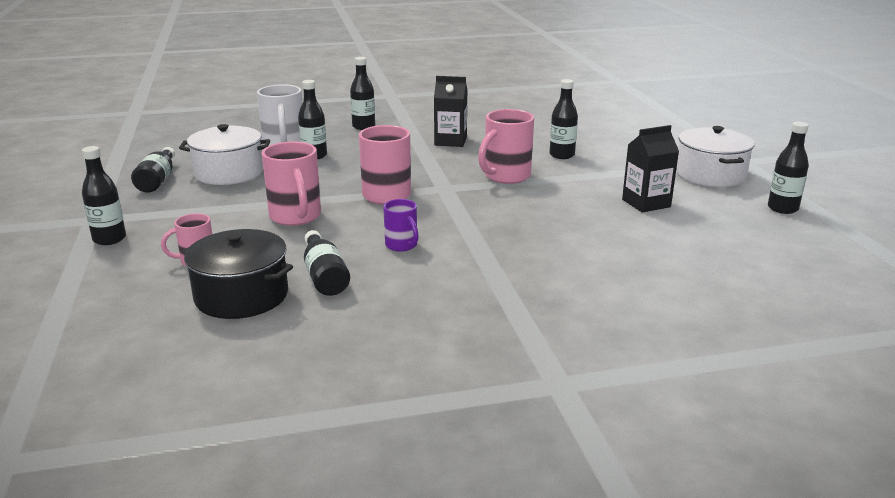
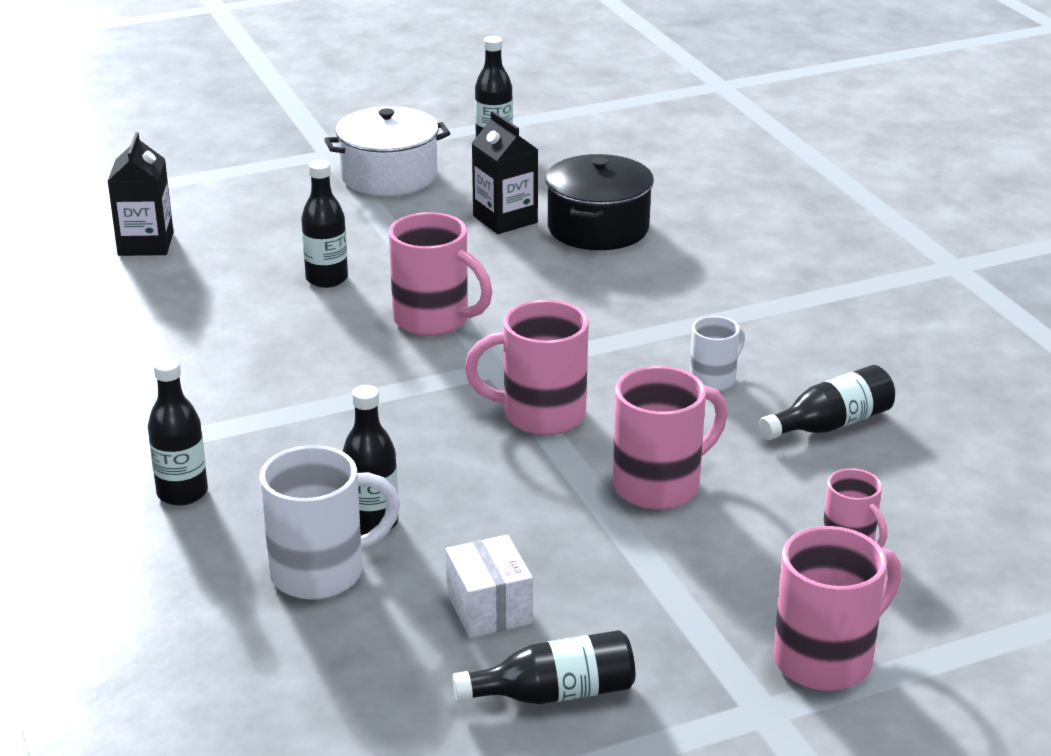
camera: 100 degrees left, 5 degrees up
black bottle [82,146,126,245] -> pink mug [773,526,901,691]
white pot [179,124,270,185] -> white box [446,535,533,638]
black pot [183,229,293,319] -> black pot moved to [545,154,654,250]
purple mug [383,199,419,252] -> white mug [690,316,745,391]
black carton [434,76,468,147] -> black carton moved to [108,132,173,256]

